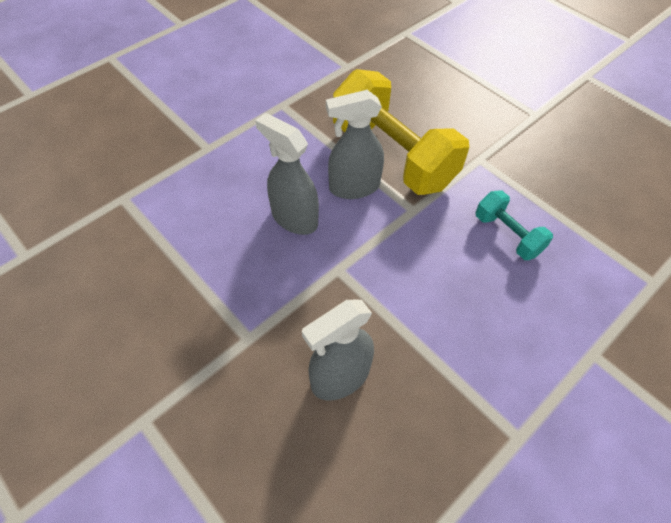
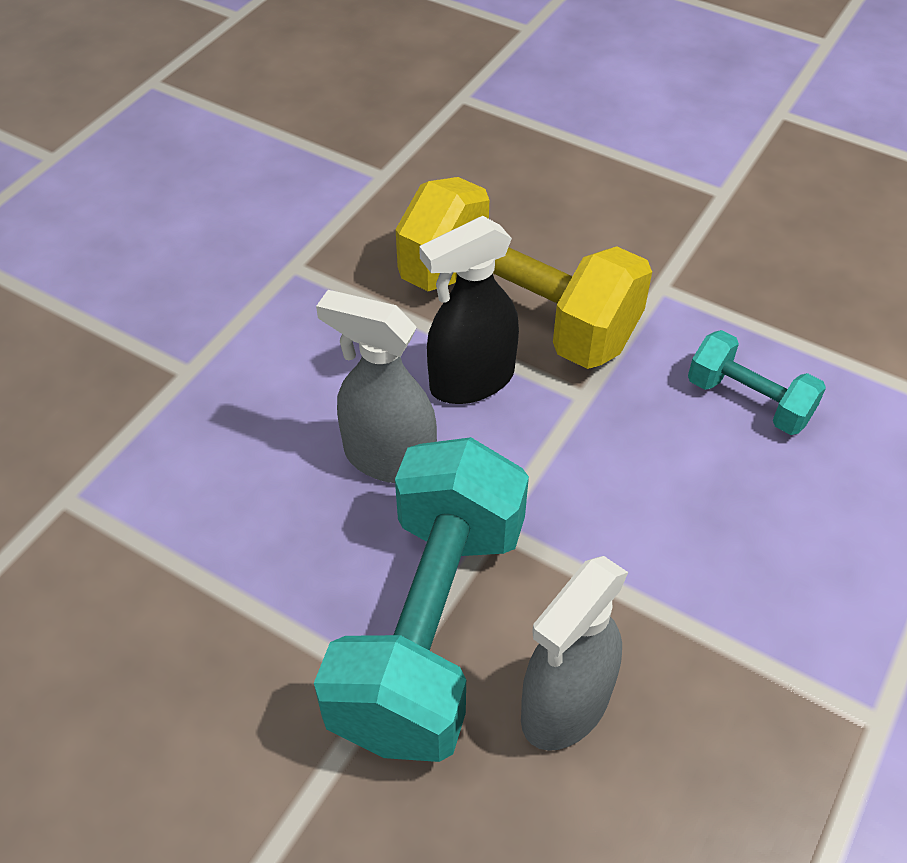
camera: 15 degrees left, 5 degrees down
grey spray bottle [326,90,384,199] -> black spray bottle [419,216,519,404]
none -> turquoise dumbbell [314,437,529,762]

